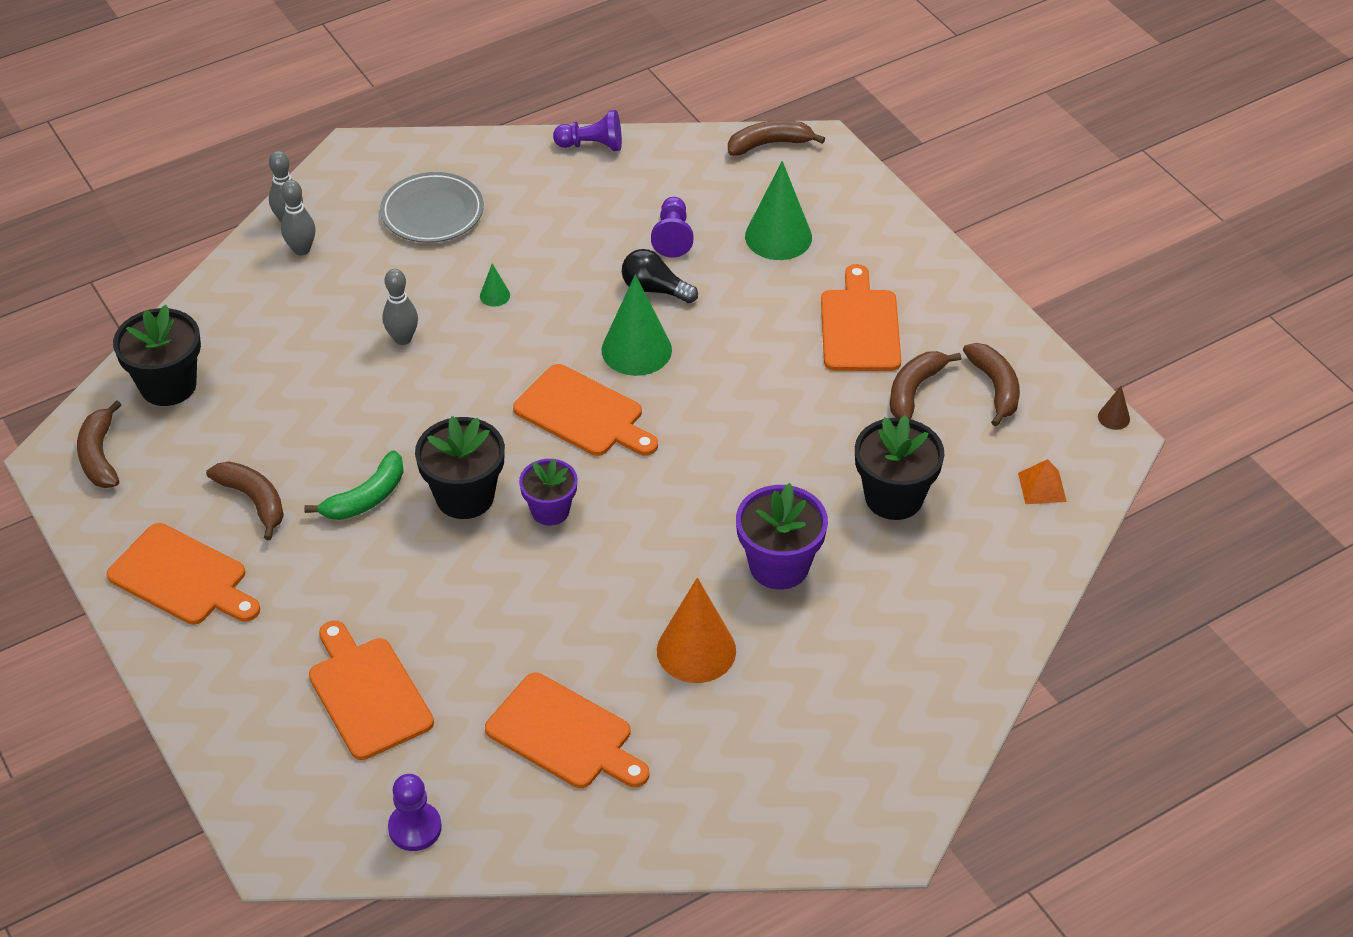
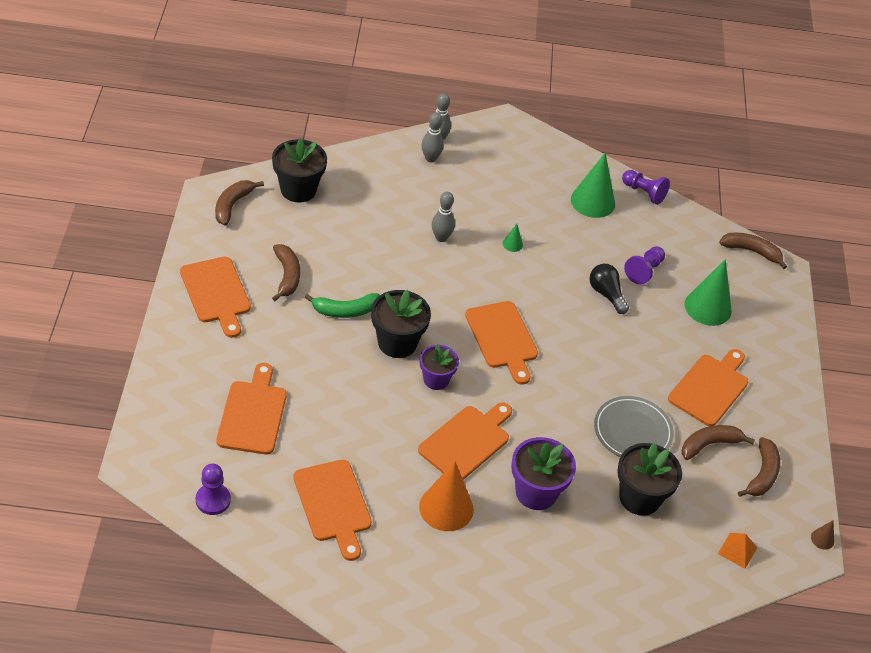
camera: 30 degrees right, 0 degrees up
grey plate [380,172,484,243] -> grey plate moved to [594,396,674,457]
green cone [602,274,672,376] -> green cone moved to [571,153,615,218]
none -> orange cutting board [418,402,512,480]

